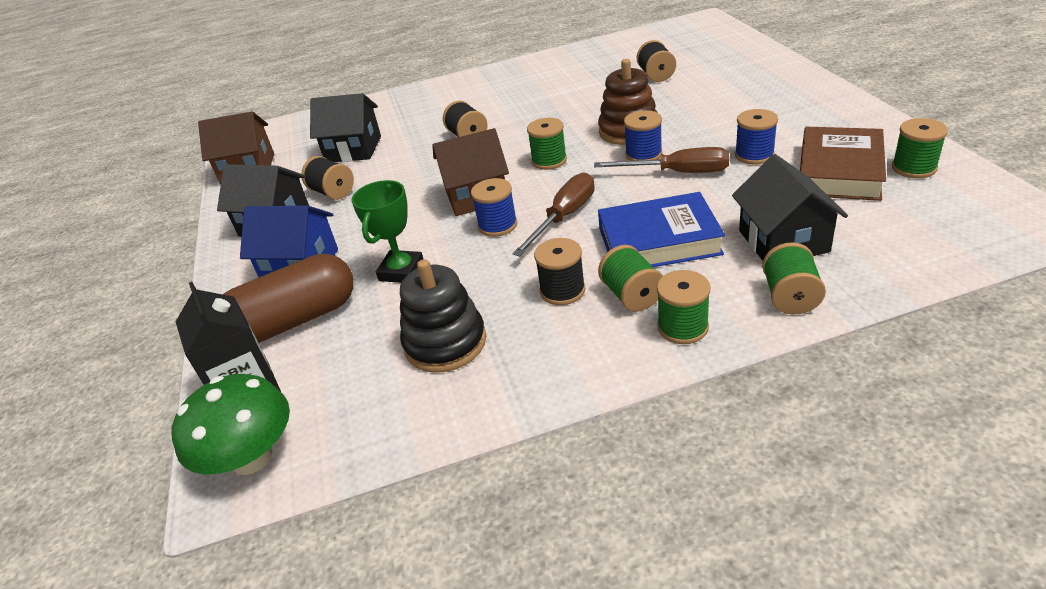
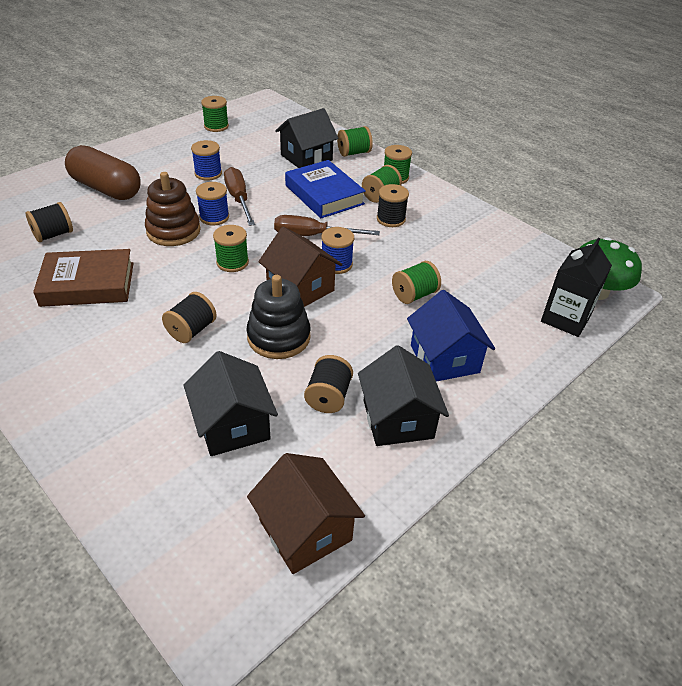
camera: 125 degrees left, 5 degrees up
brown capsule [223,254,354,343] -> brown capsule moved to [65,145,141,200]
green trophy [351,180,423,283] -> green spool [392,261,441,304]
black stacking toy [400,259,486,373] -> black stacking toy moved to [246,275,311,359]
brown book [800,127,886,201] -> brown book moved to [33,249,134,307]

